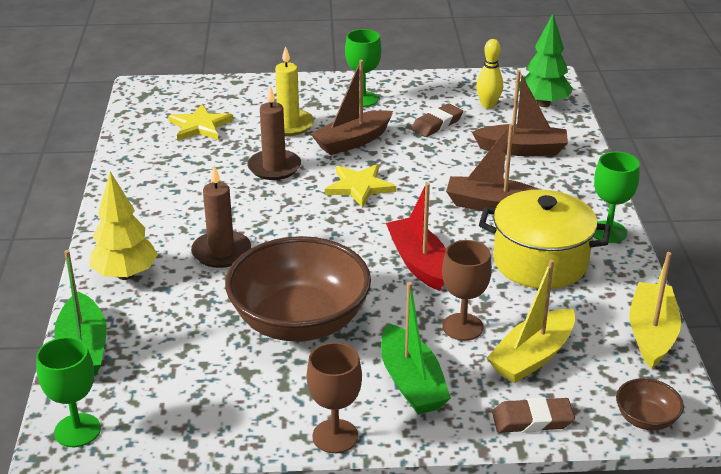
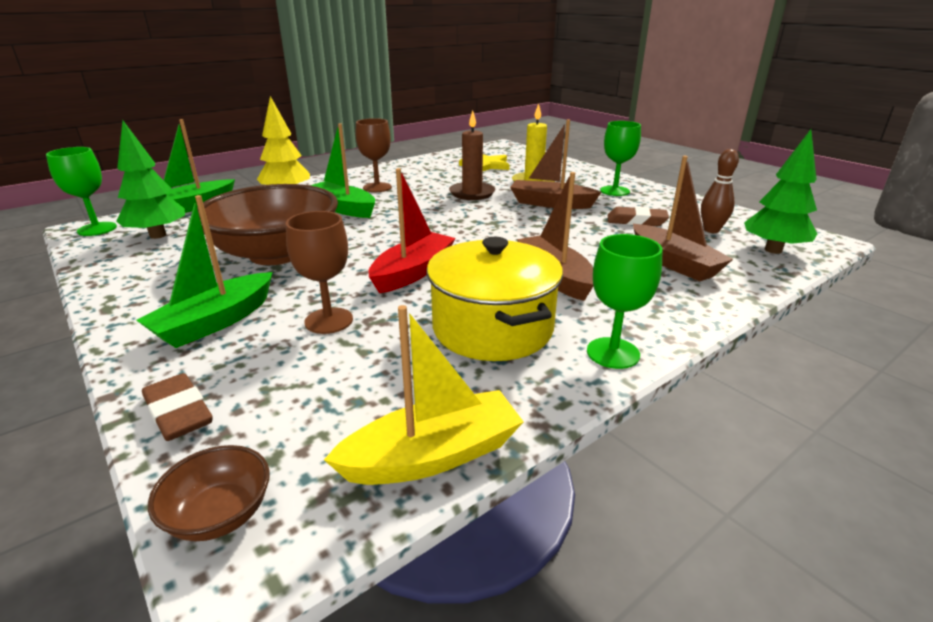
camera: 55 degrees right, 5 degrees down
brown candle [191,166,251,268] -> green boat [310,123,375,218]
brown goblet [307,342,362,453] -> brown goblet moved to [355,118,392,192]
yellow star [325,164,396,208] -> none
yellow bowling pin [476,39,503,109] -> brown bowling pin [701,149,739,233]
yellow boat [487,260,575,383] -> none
none -> green tree [116,120,185,239]

